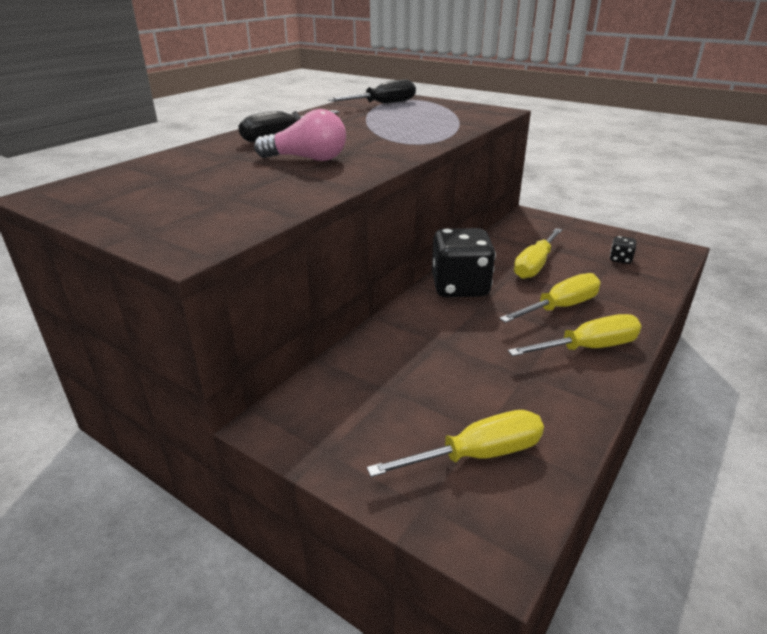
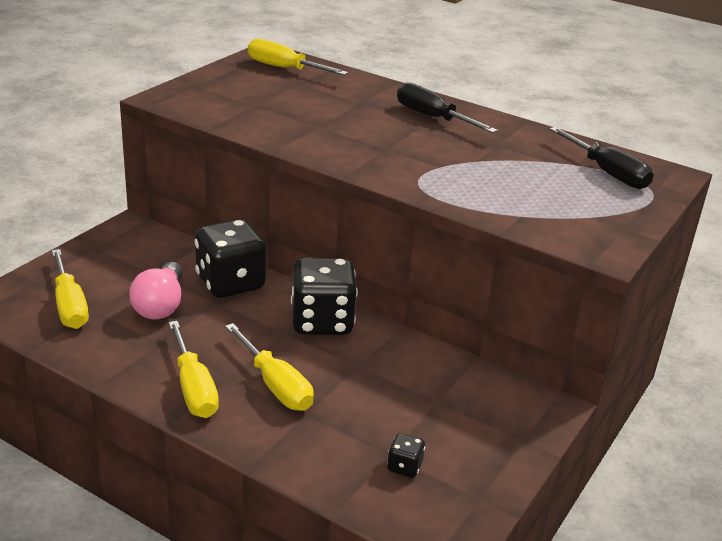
camera: 85 degrees right, 0 degrees up
pink light bulb [254,109,346,161] -> pink light bulb moved to [129,262,183,319]
yellow screwdriver [514,228,562,279] -> yellow screwdriver moved to [248,38,348,75]
none -> black dice [195,219,266,298]

